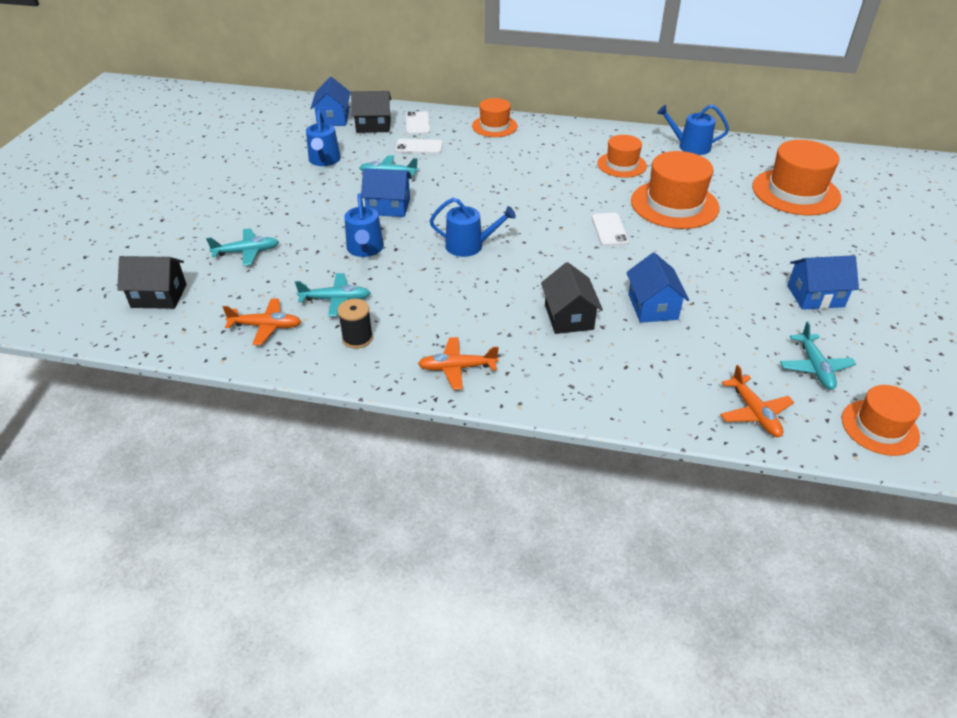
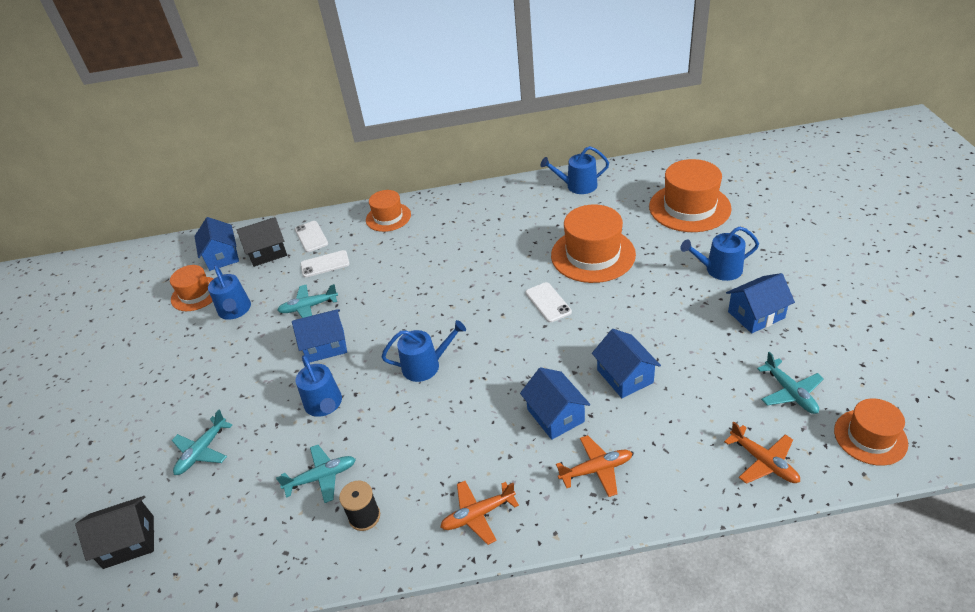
camera: 15 degrees left, 0 degrees up
turquoise plane [206,228,279,266] -> turquoise plane turned 150 degrees clockwise [172,410,232,475]
orange plane [223,298,301,345] -> orange plane moved to [556,435,633,497]
black house [541,262,603,334] -> blue house [520,367,590,440]
orange hat [597,135,647,178] -> orange hat moved to [170,265,214,311]
none -> blue watering can [681,227,759,281]

